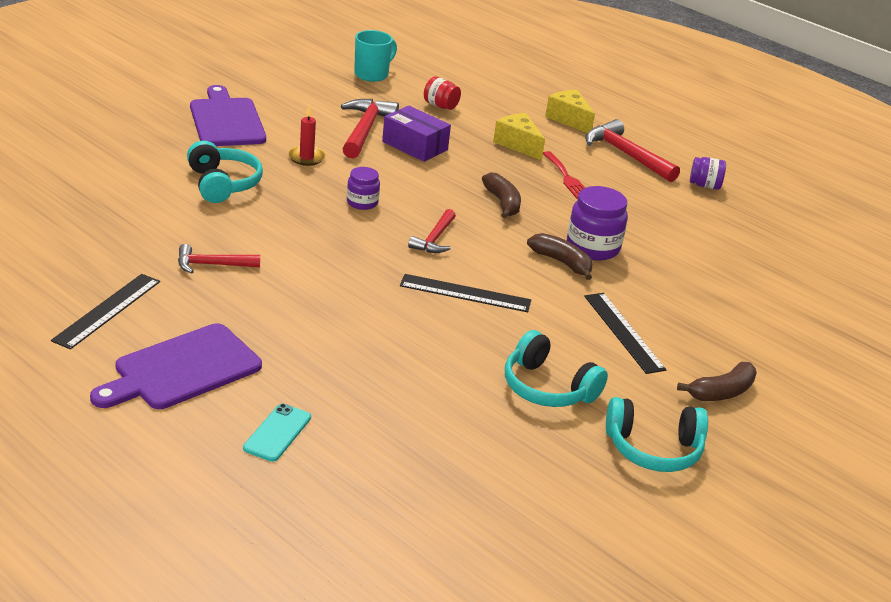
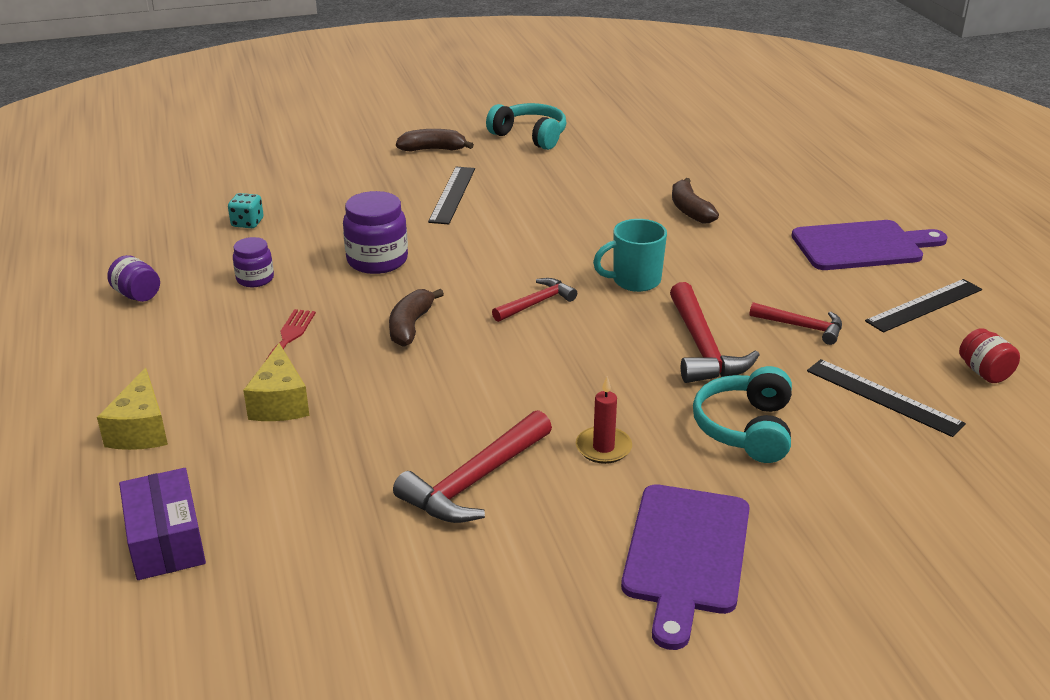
camera: 145 degrees left, 0 degrees up
turquoise phone [243,403,311,462] -> none
purple jar [347,167,380,210] -> purple jar moved to [233,237,274,287]
turquoise mug [354,30,397,82] -> turquoise mug moved to [593,219,667,292]
purple box [382,106,451,162] -> purple box moved to [119,468,206,580]
black ruler [400,274,531,312] -> black ruler moved to [807,359,966,437]
red jar [424,76,461,110] -> red jar moved to [959,328,1020,383]
turquoise headphones [505,330,608,407] -> none
brown banana [527,233,593,280] -> brown banana moved to [672,178,719,224]
red hammer [585,119,680,182] -> red hammer moved to [670,282,760,383]
none -> turquoise dice [228,193,264,228]

